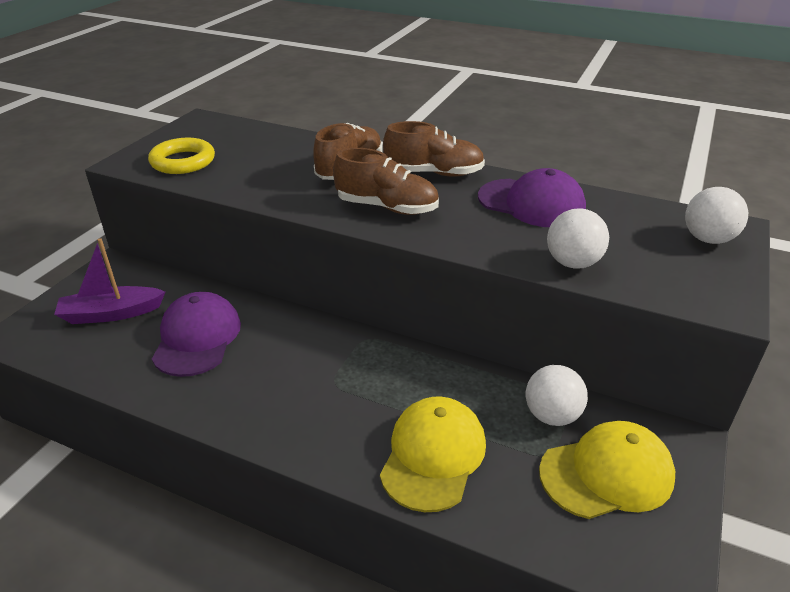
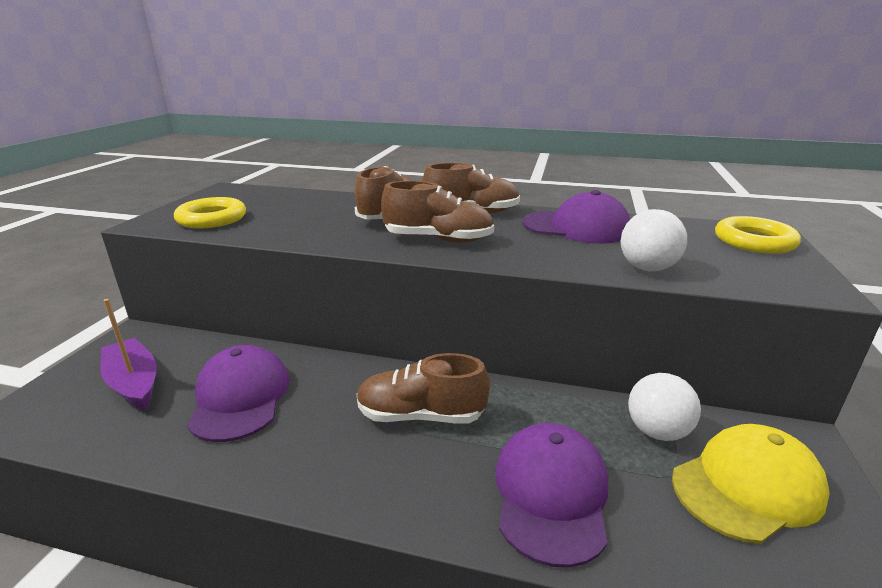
camera: 10 degrees left, 10 degrees down
purple boat [54,238,165,324] -> purple boat turned 75 degrees clockwise [100,299,157,410]
yellow cap [380,396,486,512] -> purple cap [495,423,608,568]
white ball [685,187,748,244] -> yellow ring [715,216,801,254]
none -> brown shoe [357,353,490,423]

